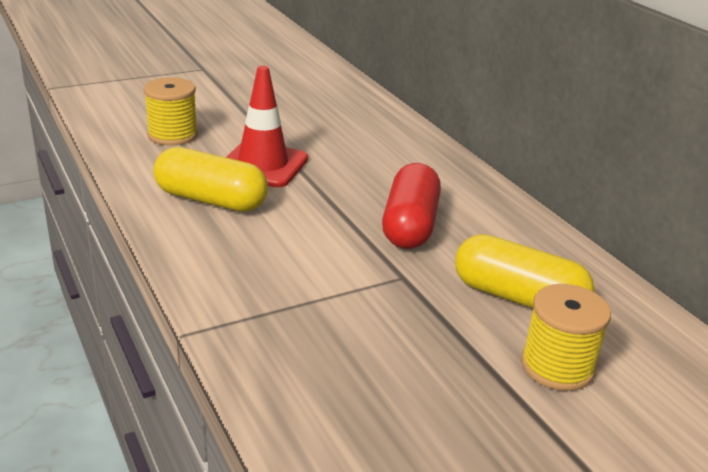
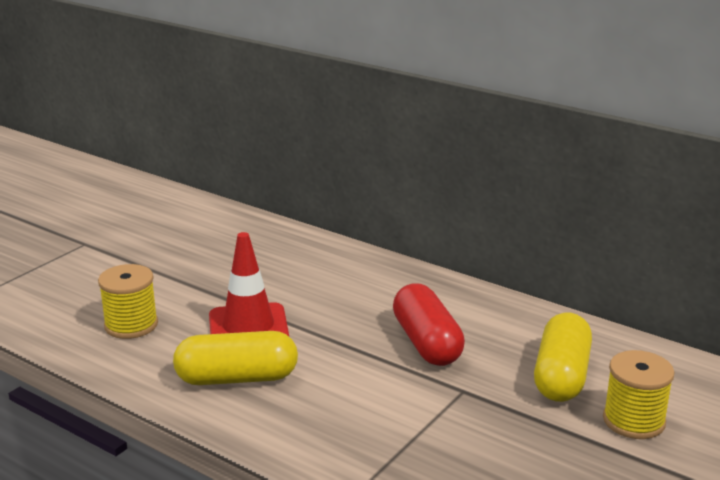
camera: 25 degrees left, 5 degrees down
yellow capsule [455,234,594,309] -> yellow capsule turned 75 degrees counterclockwise [534,313,592,402]

